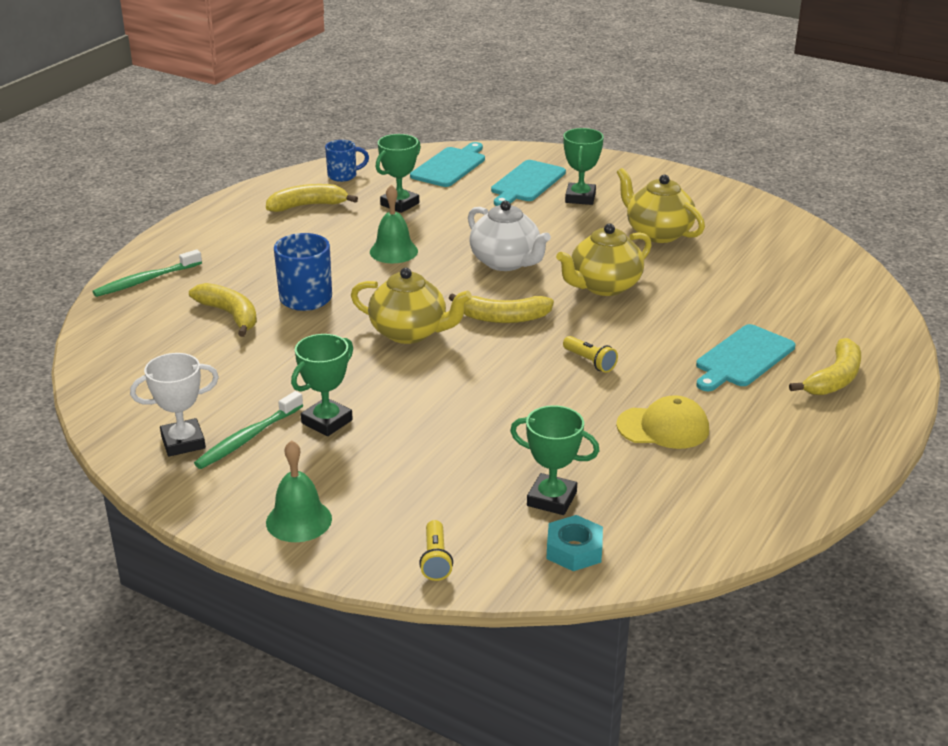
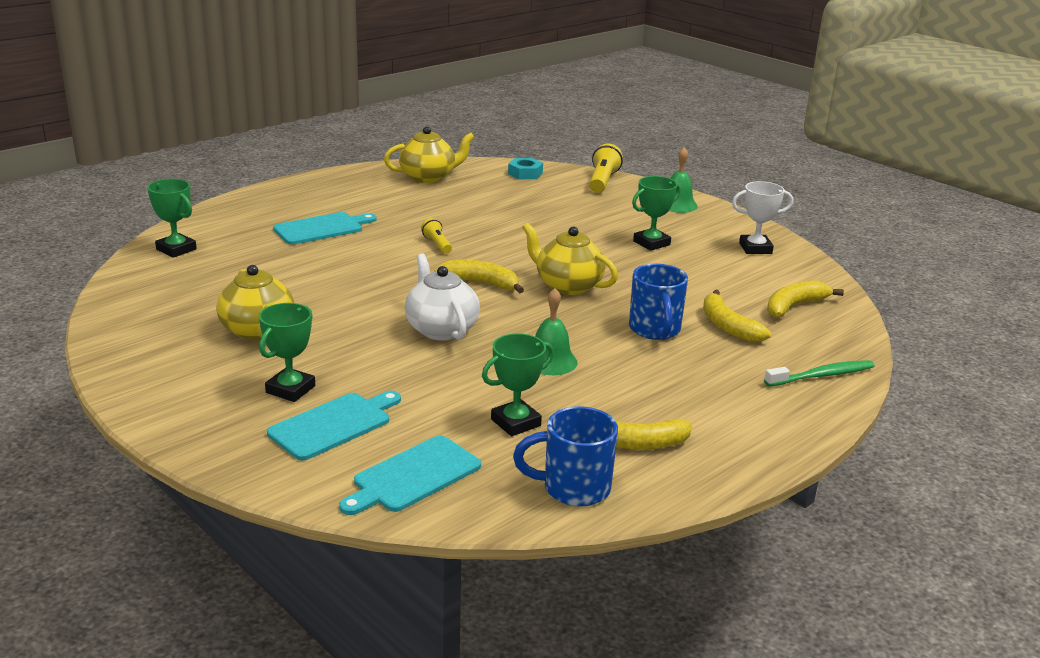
camera: 165 degrees left, 5 degrees down
green toothbrush [194,391,303,469] -> none
blue mug [325,140,369,182] -> blue mug [513,406,618,507], size x1.55
yellow flashlight [419,520,453,581] -> yellow flashlight [589,144,623,193], size x1.67
green trophy [510,405,600,515] -> green trophy moved to [147,179,197,258]
yellow teapot [556,223,652,296] -> yellow teapot moved to [384,126,475,183]
yellow cap [616,395,709,449] -> none
yellow banana [789,338,861,395] -> yellow banana moved to [767,281,844,318]

